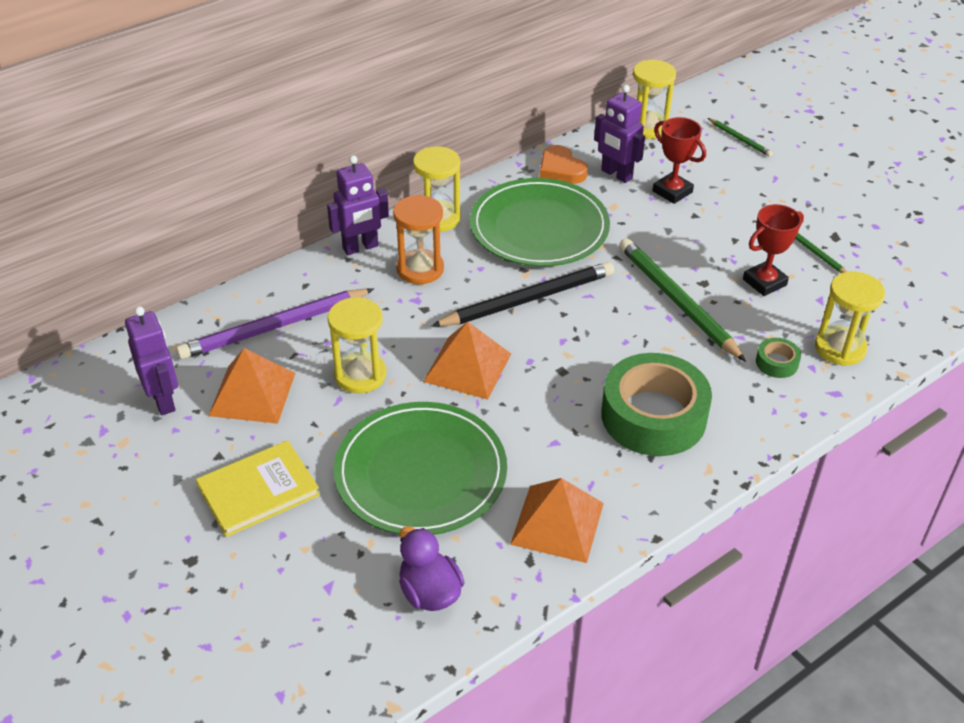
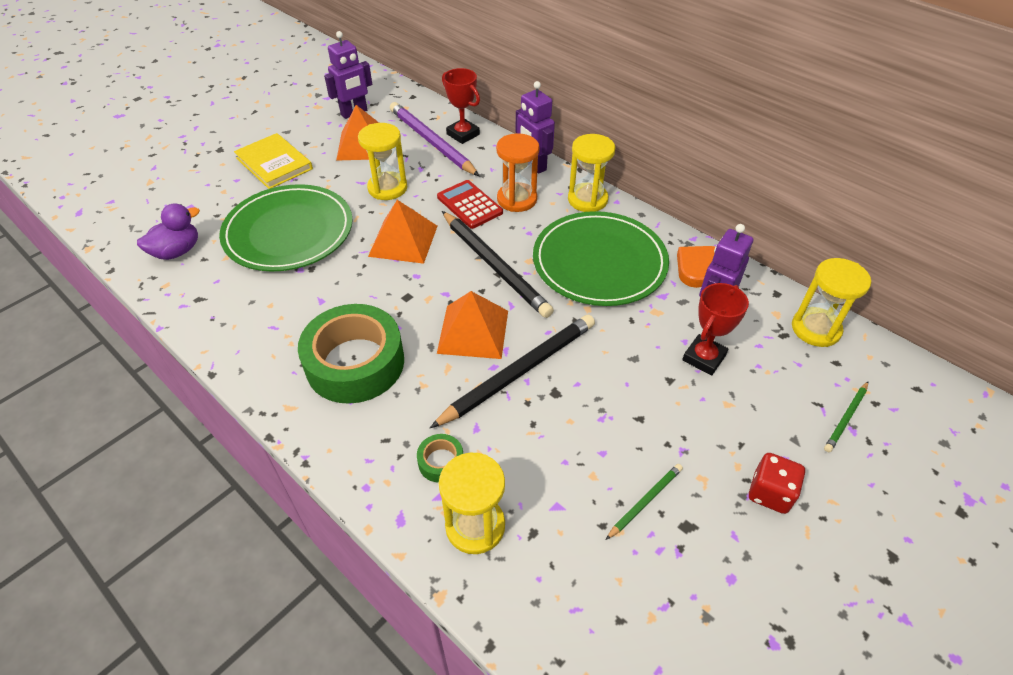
camera: 80 degrees right, 5 degrees up
orange pyramid [510,478,604,563] -> orange pyramid moved to [437,291,508,359]
green pencil [619,238,746,362] -> black pencil [430,315,595,428]
red trophy [743,204,804,296] -> red trophy moved to [442,68,480,144]
none -> red calculator [437,180,503,229]
none -> red dice [749,453,805,514]

